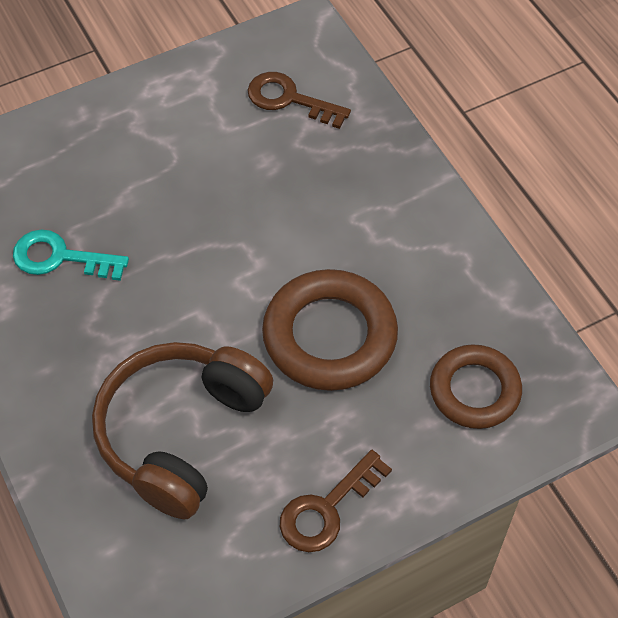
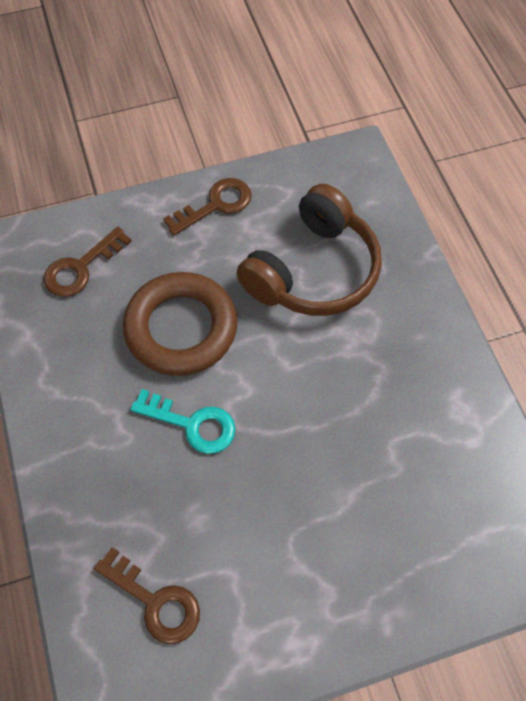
camera: 170 degrees left, 5 degrees up
turquoise key [13,229,129,281] -> turquoise key moved to [130,389,236,454]
brown ring [430,344,522,429] -> brown key [44,227,132,297]

